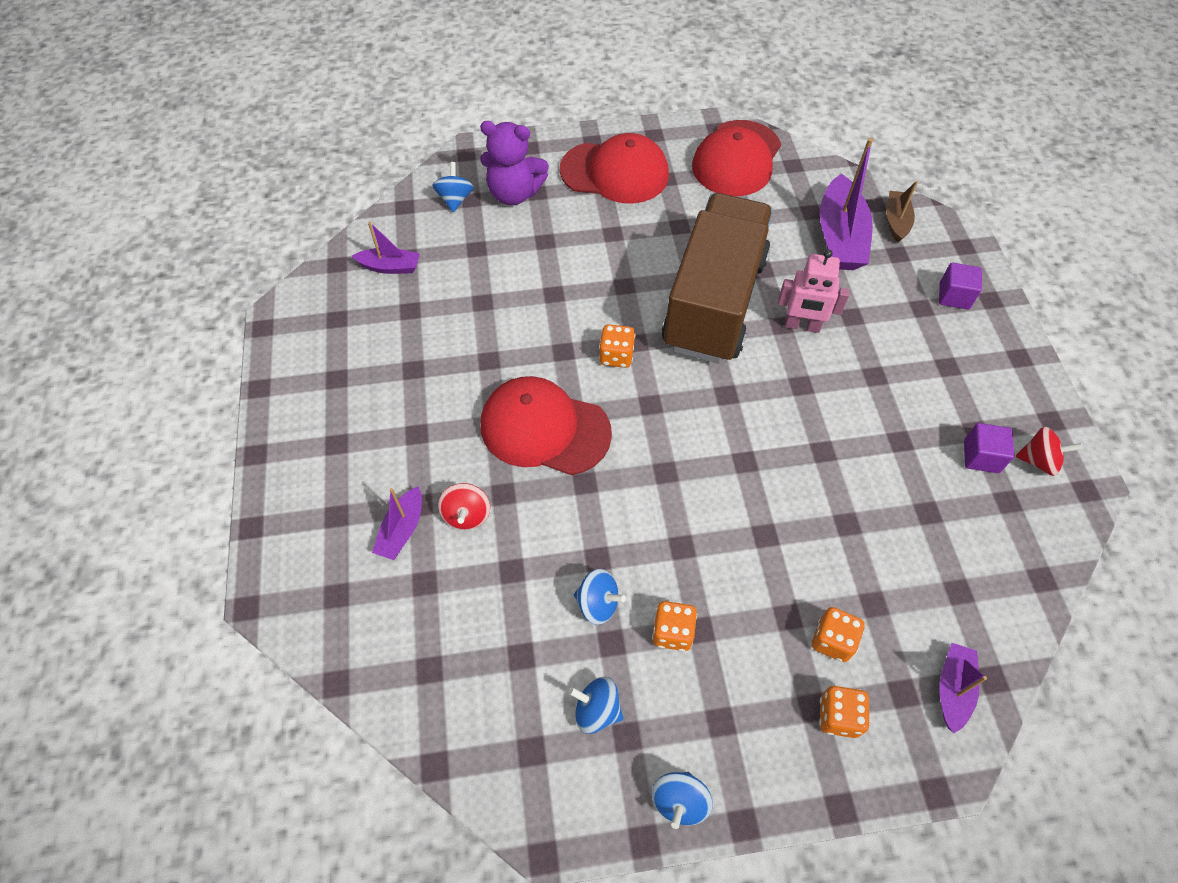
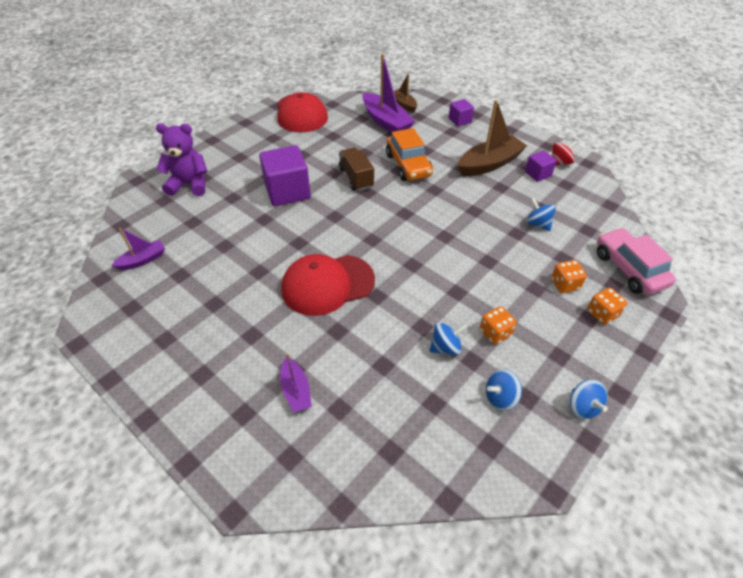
camera: 40 degrees left, 10 degrees down
blue spinning top [432,162,474,212] -> blue spinning top moved to [526,198,556,231]
red spinning top [438,483,490,530] -> none
purple teddy bear [480,121,549,205] -> purple teddy bear turned 150 degrees counterclockwise [156,123,207,196]
red cap [560,133,669,204] -> none
orange dice [599,324,635,368] -> none
brown truck [662,193,773,364] -> brown truck [339,147,374,191], size x0.46
pink robot [778,249,850,333] -> orange car [386,128,433,181]
purple boat [939,643,987,734] -> pink car [597,228,676,295]
none -> purple cube [259,145,311,206]
none -> brown boat [458,100,527,176]

